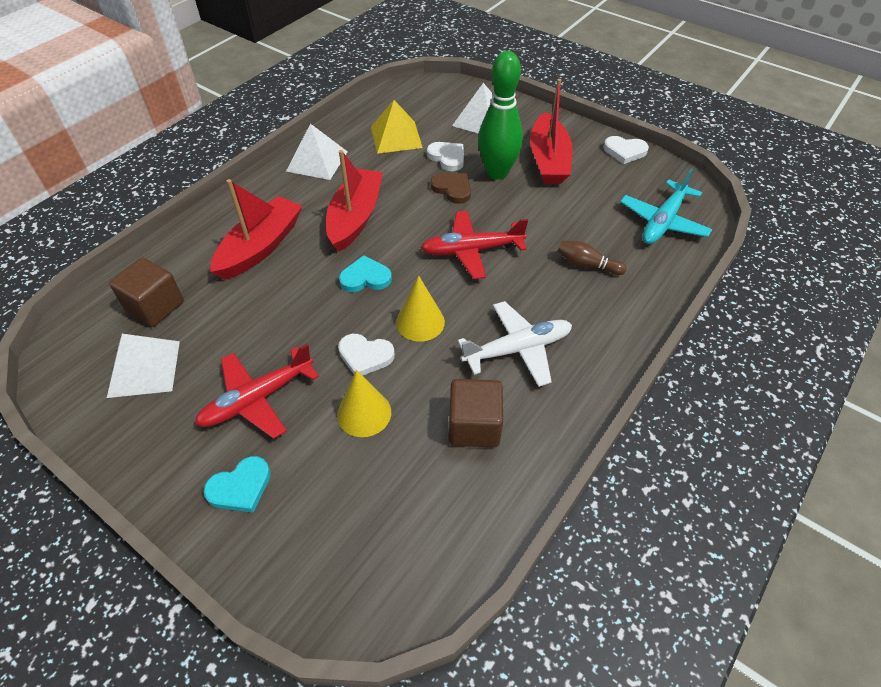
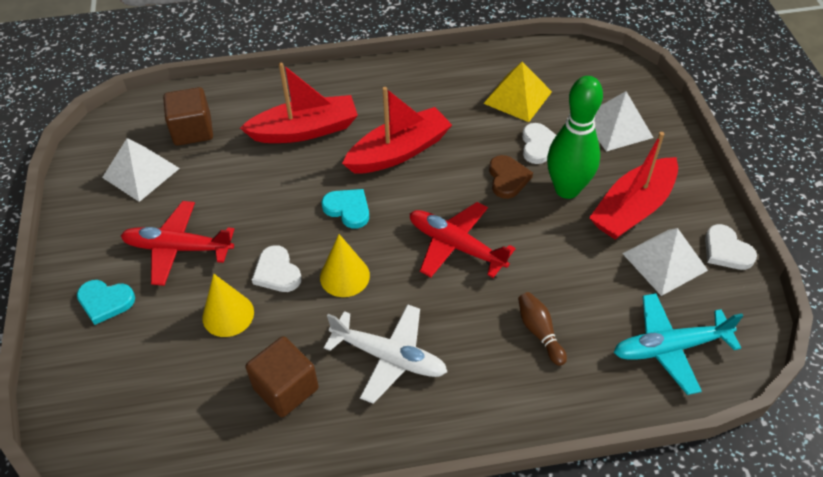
camera: 45 degrees right, 0 degrees up
white pyramid [286,124,348,180] -> white pyramid moved to [622,228,708,296]

